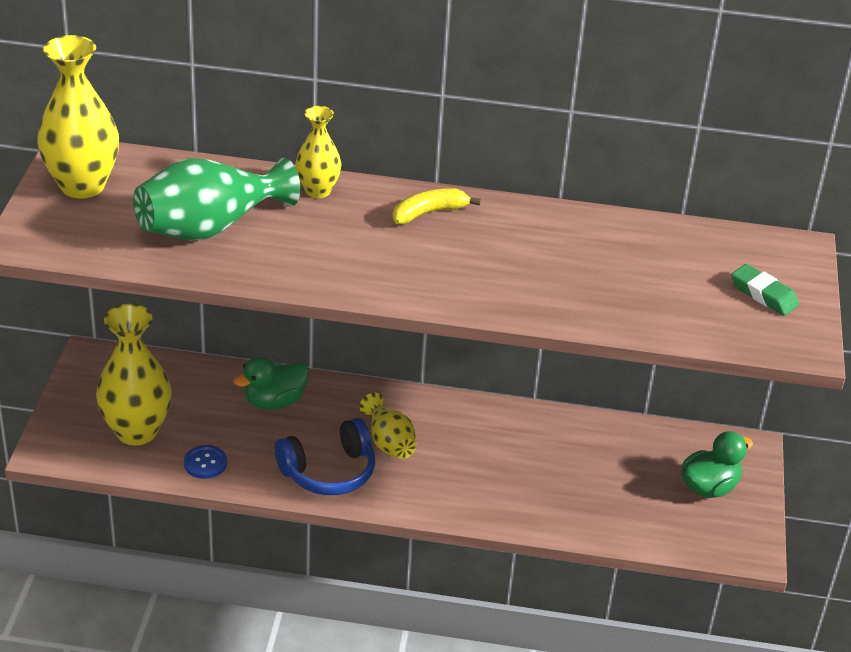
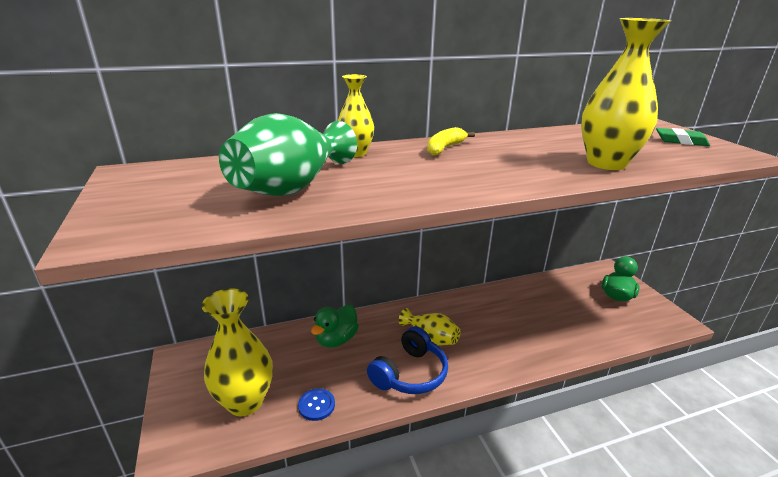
camera: 25 degrees left, 10 degrees down
yellow vase [37,35,119,199] -> yellow vase moved to [581,18,671,170]

